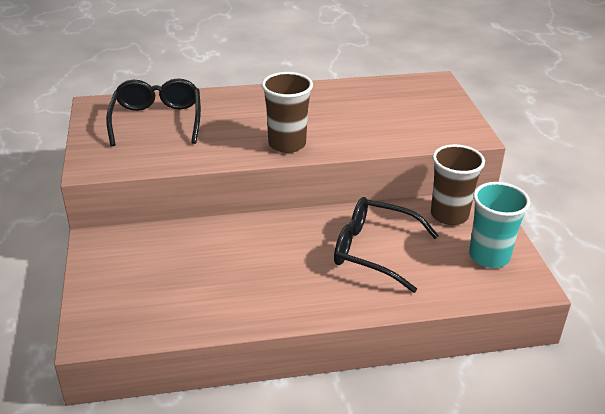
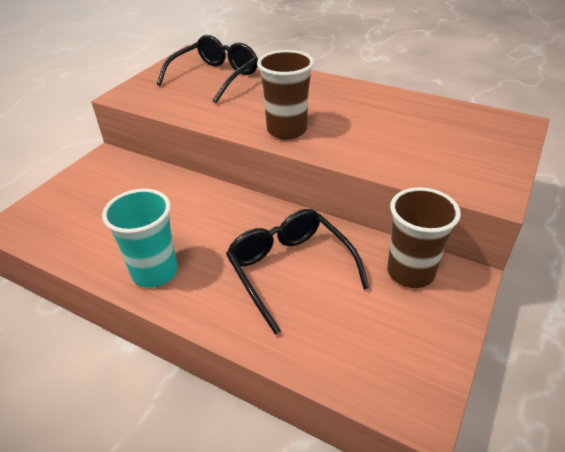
camera: 40 degrees right, 5 degrees up
turquoise cup [469,182,530,268] -> turquoise cup moved to [102,189,178,288]

